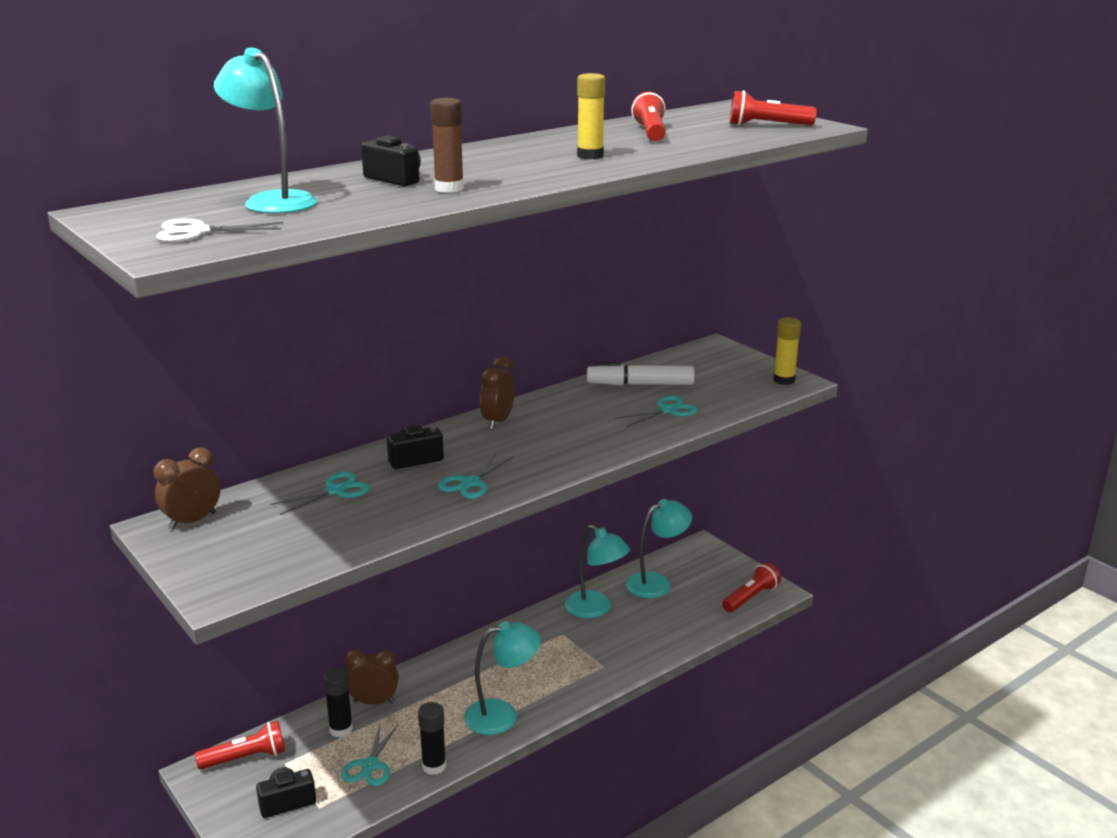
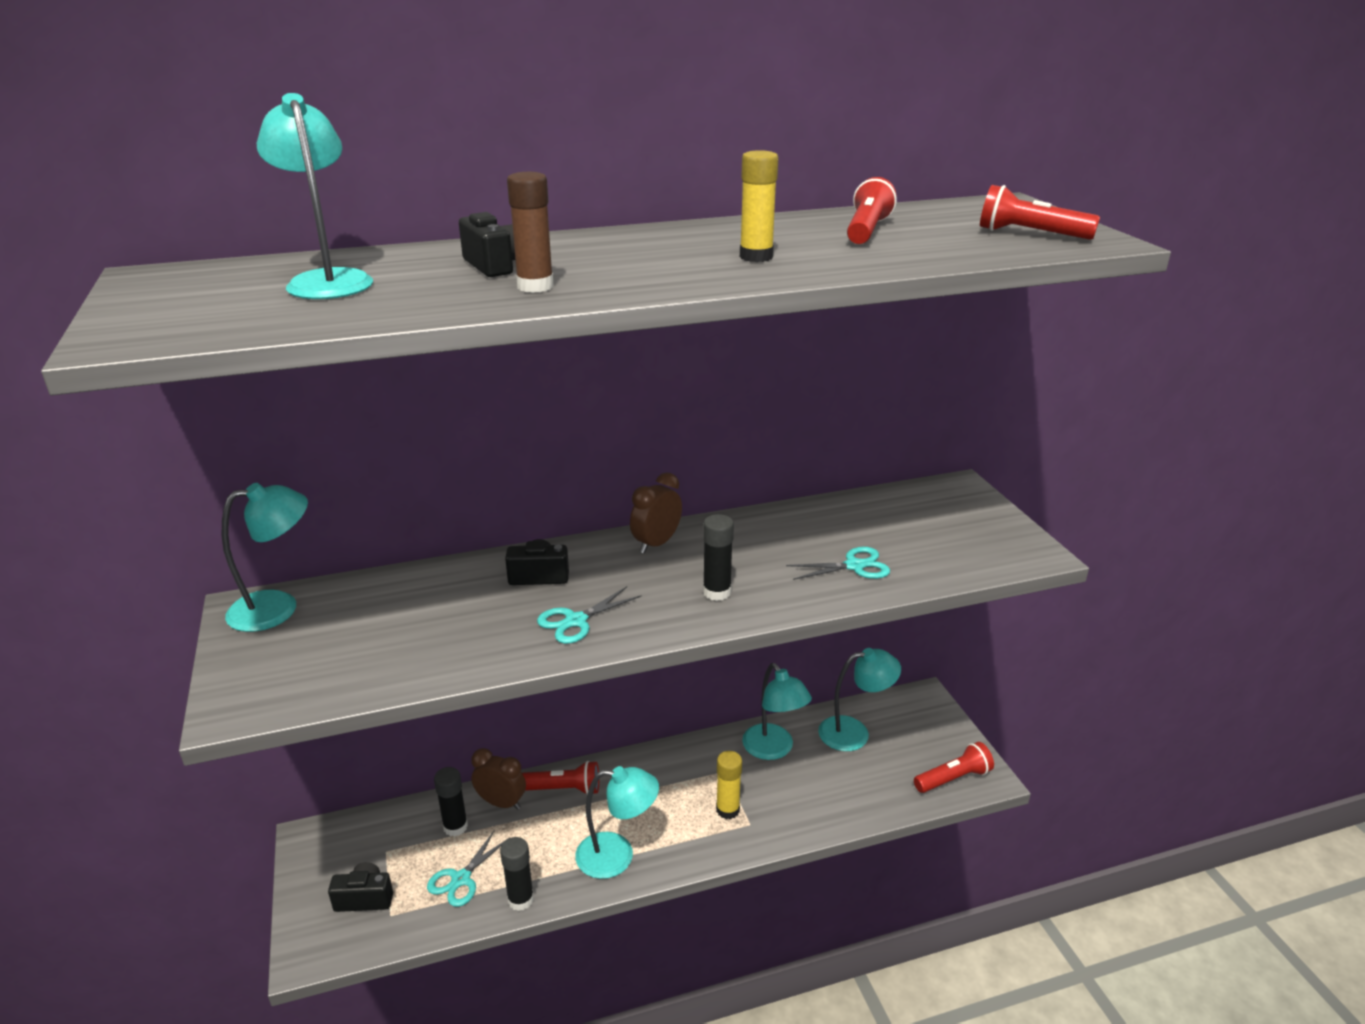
camera: 20 degrees right, 5 degrees up
brown clock [153,447,221,529] -> turquoise lamp [222,483,308,632]
white scissors [156,219,283,242] -> none
red flashlight [195,720,285,770] -> red flashlight moved to [522,761,599,794]
turquoise scissors [270,472,370,515] -> none
white marker [587,362,695,385] -> none
yellow glue stick [773,317,801,385] -> yellow glue stick moved to [716,751,742,819]
none -> black glue stick [703,514,734,601]

